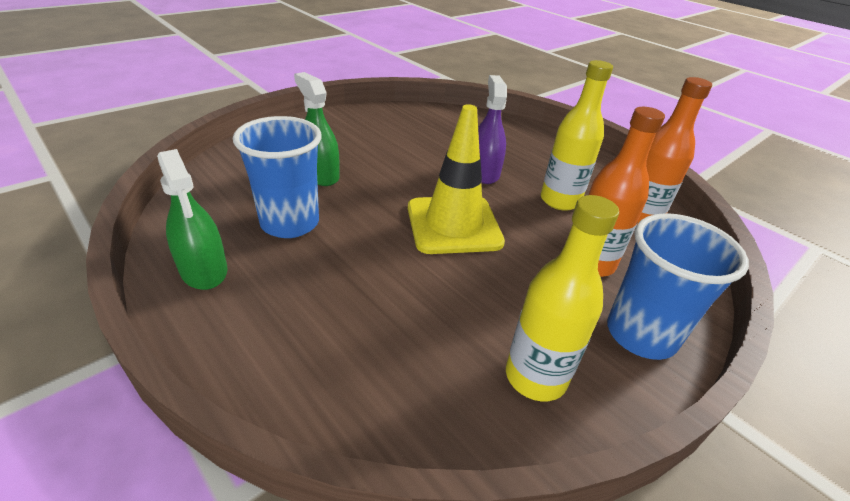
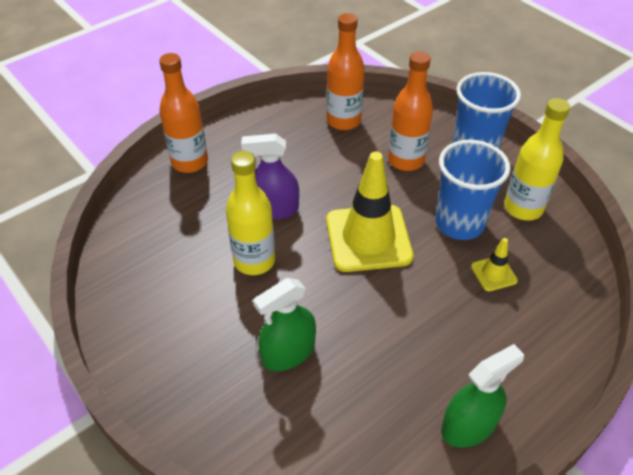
camera: 85 degrees left, 10 degrees up
blue cup [233,116,322,238] -> blue cup moved to [436,140,511,240]
yellow bottle [541,60,613,211] -> yellow bottle moved to [226,151,275,275]
none -> orange bottle [159,53,208,173]
none -> yellow traffic cone [471,238,518,292]

